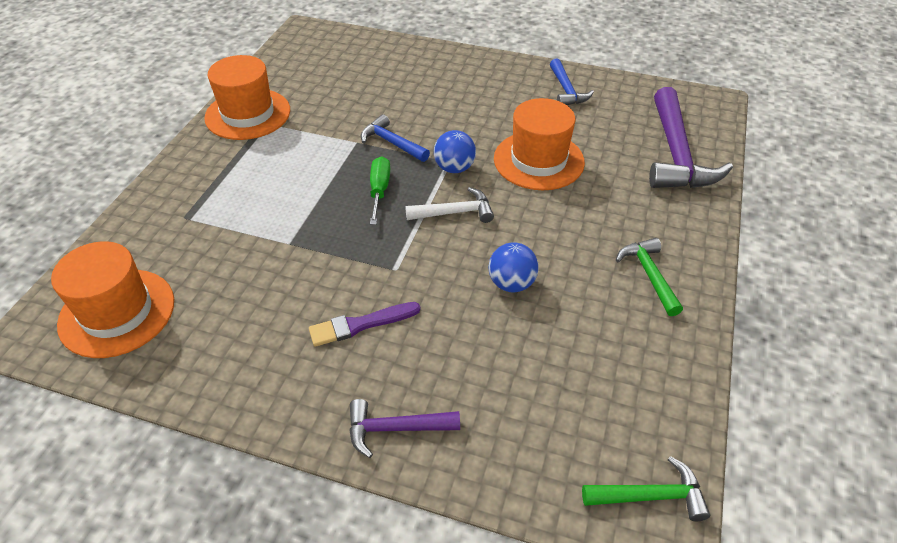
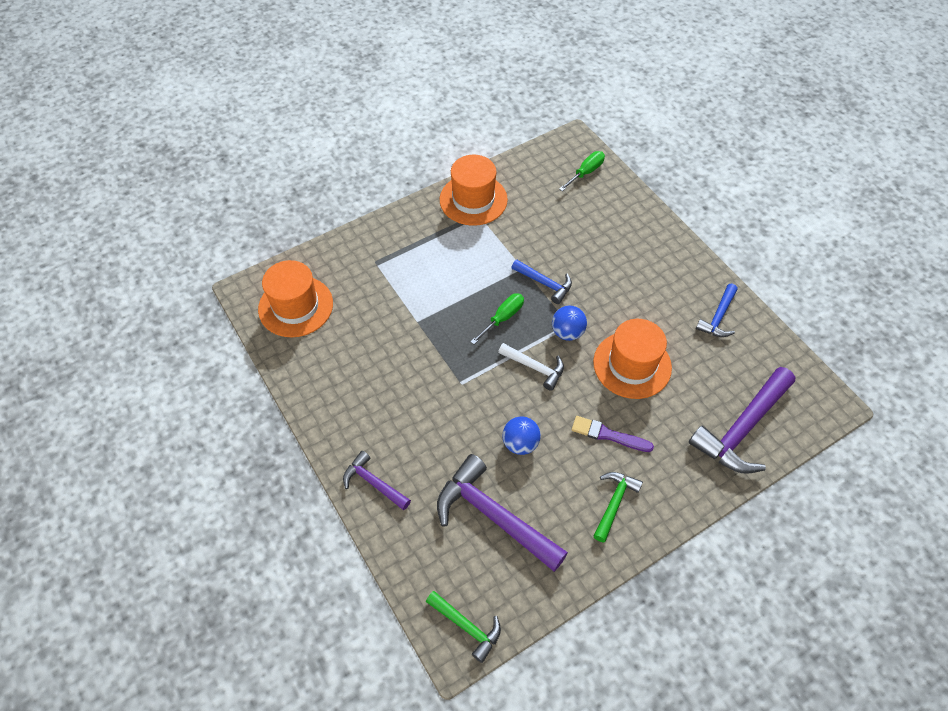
camera: 40 degrees right, 10 degrees up
purple brush [309,302,421,347] -> purple brush moved to [572,416,654,452]
blue hammer [361,114,430,162] -> blue hammer turned 135 degrees clockwise [511,260,572,304]
none -> purple hammer [437,454,568,572]
none -> green screwdriver [559,151,605,191]

